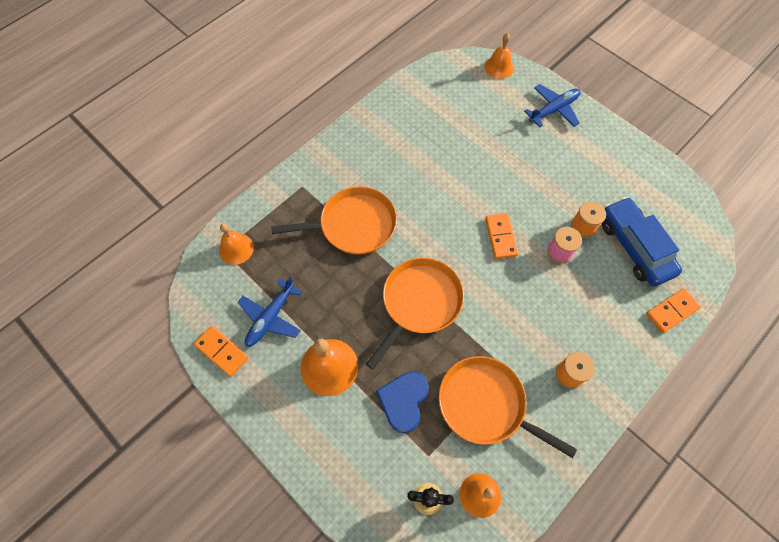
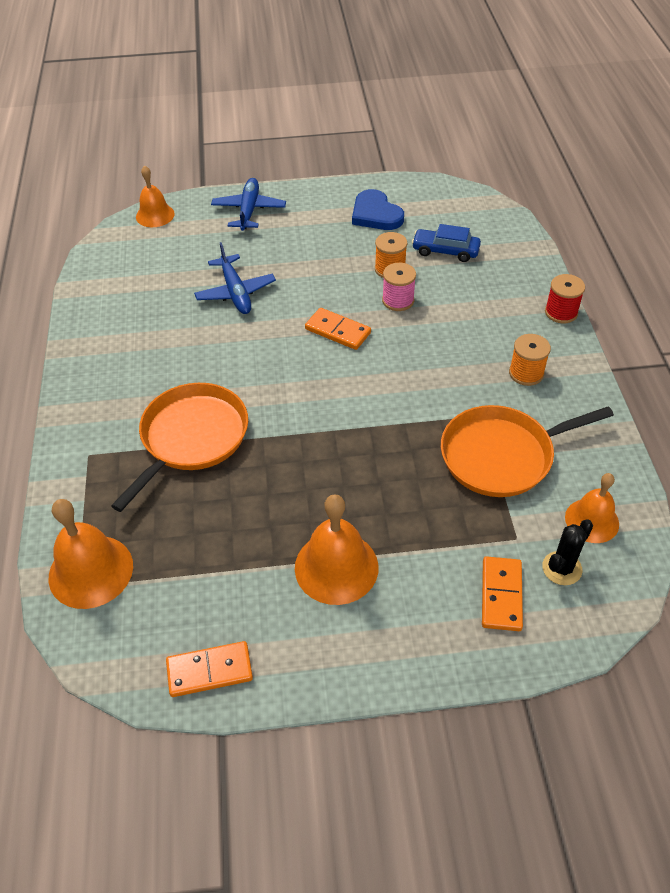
camera: 50 degrees left, 15 degrees down
orange bell [219,223,254,265] -> orange bell [49,499,133,609], size x1.53
blue plane [238,276,303,347] -> blue plane moved to [194,242,276,314]
orange pan [366,258,464,370] -> none
blue heart [376,371,429,433] -> blue heart moved to [352,189,404,230]
blue car [602,197,682,287] -> blue car [412,224,481,262], size x0.61
orange domino [646,288,701,333] -> orange domino moved to [482,556,523,631]
none -> red spool [545,274,585,323]

